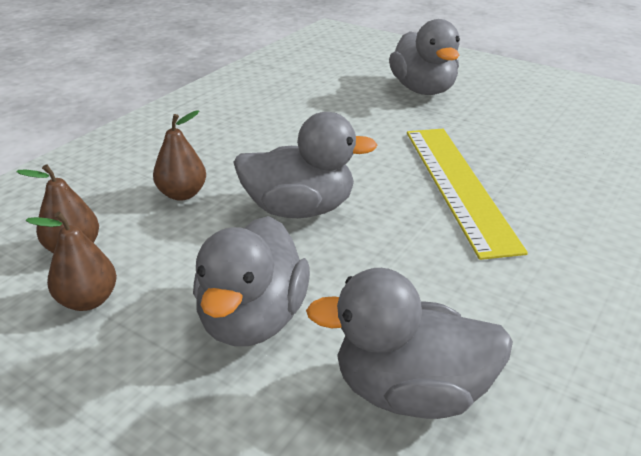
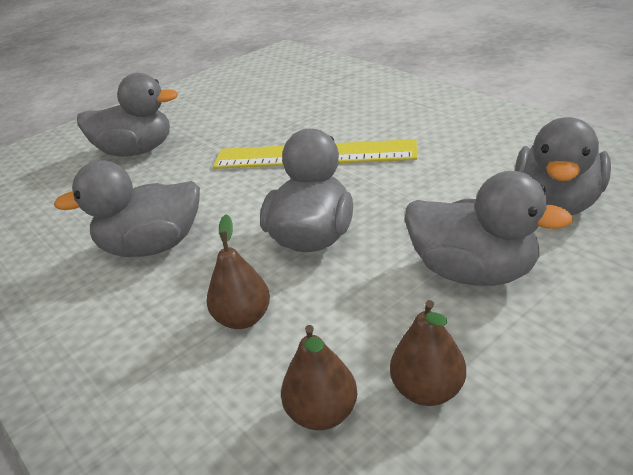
camera: 70 degrees left, 0 degrees up
none -> grey duck [54,161,200,257]

